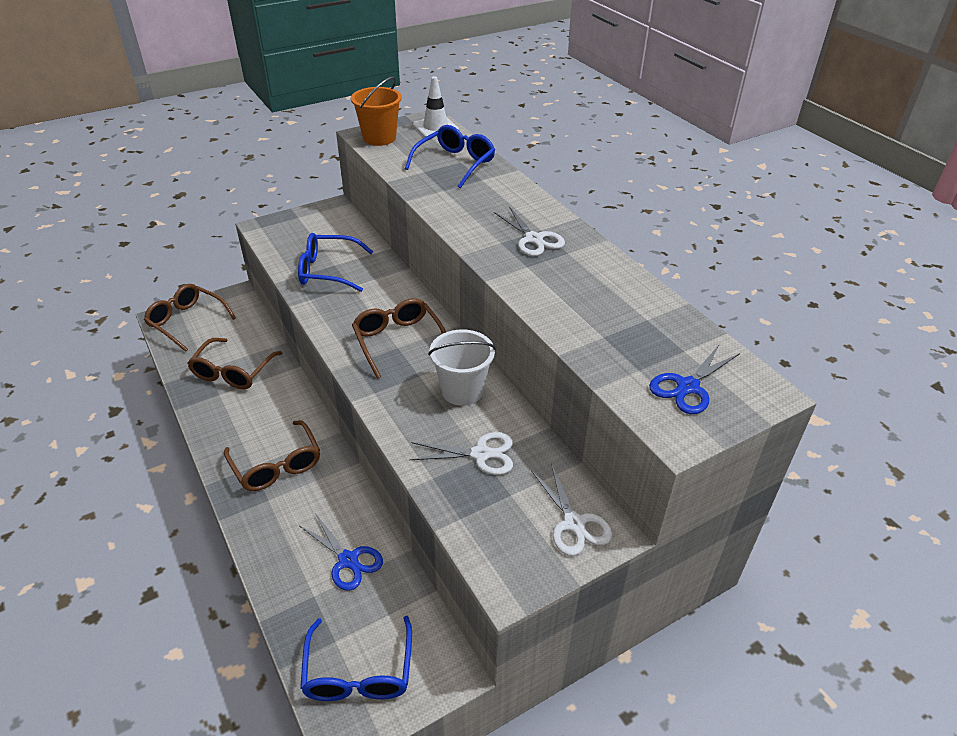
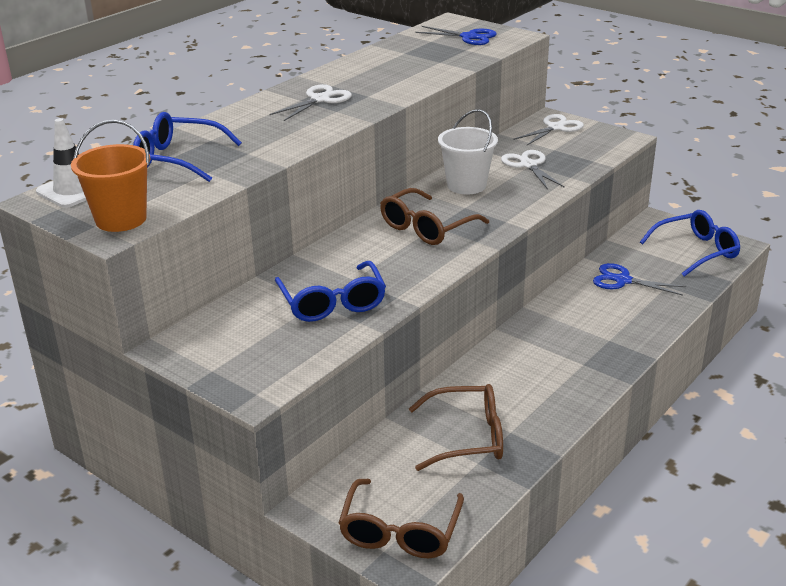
camera: 110 degrees left, 10 degrees down
brown glasses [224,420,320,491] -> none
blue scissors [300,513,383,591] -> blue scissors turned 90 degrees counterclockwise [593,263,686,296]

